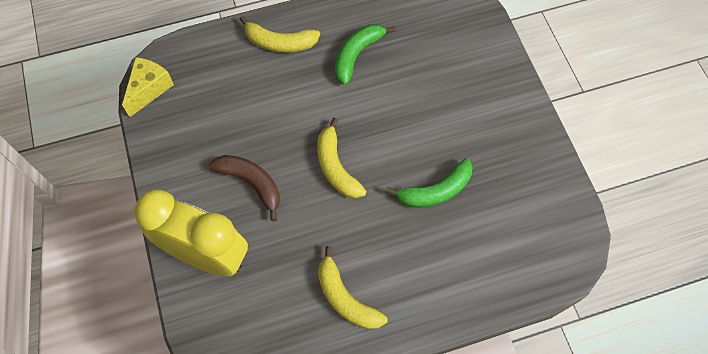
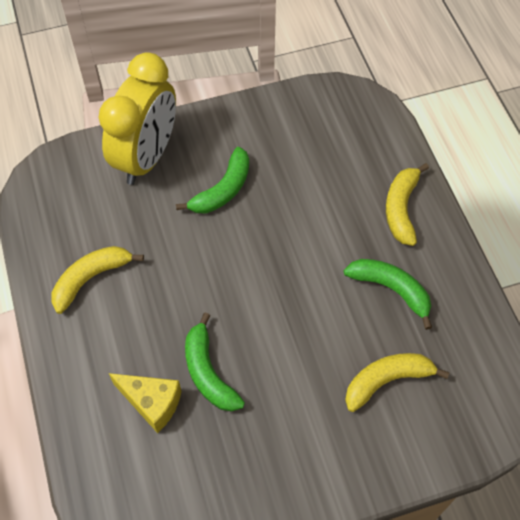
camera: 90 degrees right, 5 degrees down
yellow cheese [122,57,174,117] -> yellow cheese moved to [109,373,182,433]
brown banana [209,155,280,221] -> green banana [176,147,249,213]
yellow banana [317,117,366,199] -> yellow banana moved to [345,353,449,412]

